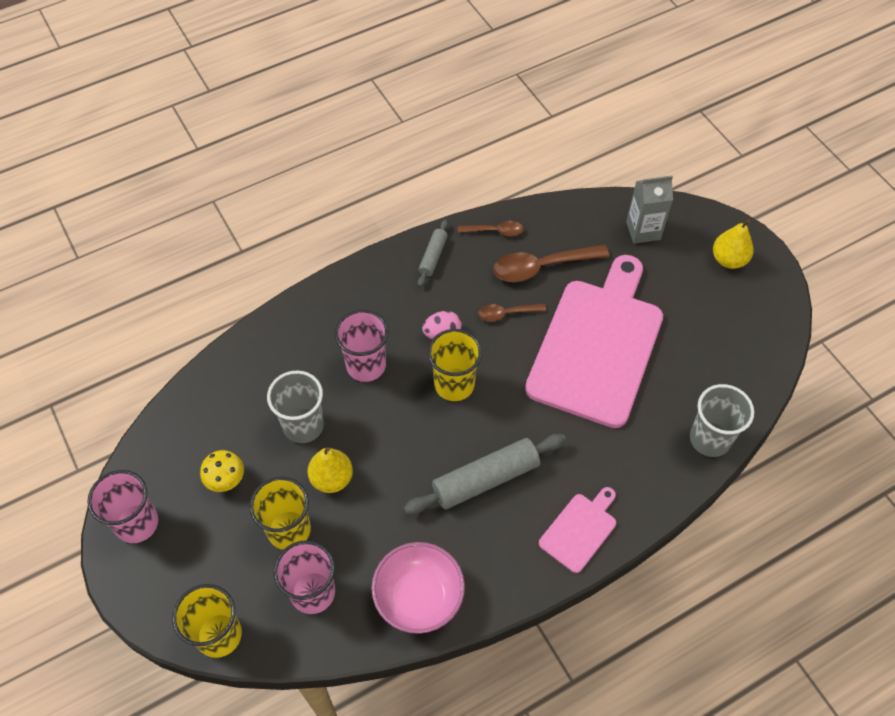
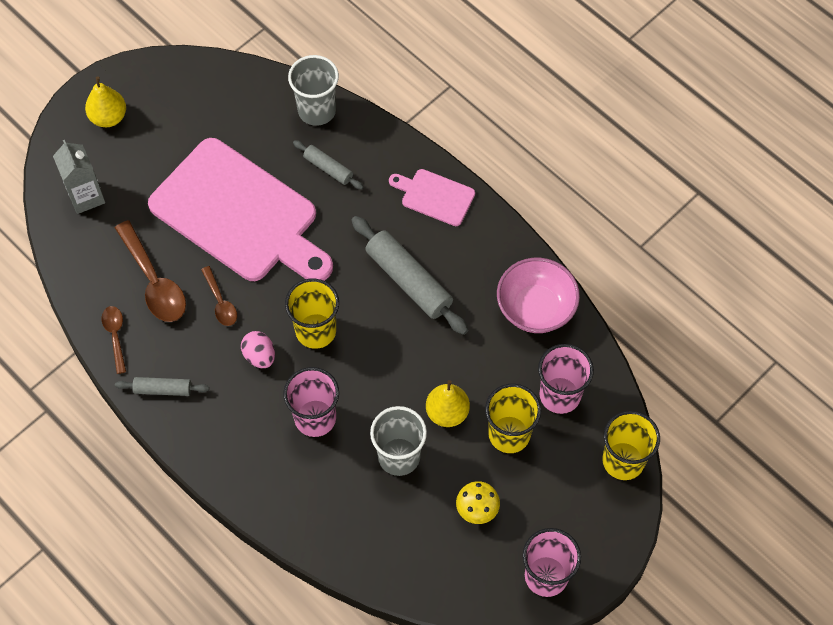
camera: 105 degrees left, 5 degrees up
pink cutting board [525,255,663,428] -> pink cutting board turned 150 degrees counterclockwise [148,138,333,281]
none -> grey rolling pin [293,140,364,190]

